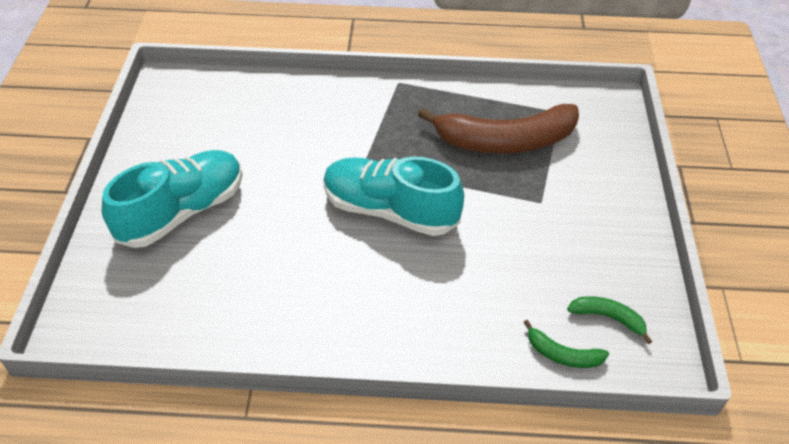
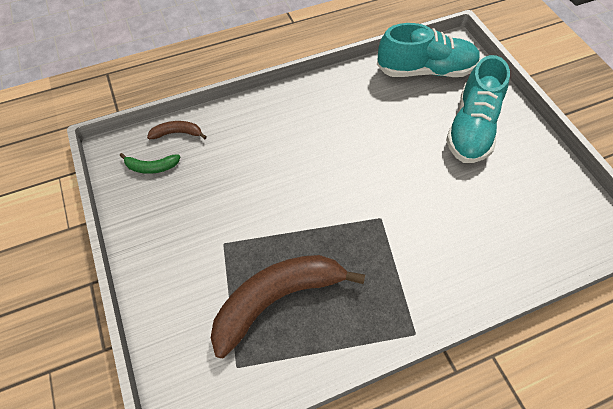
camera: 155 degrees right, 10 degrees up
turquoise shoe [323,156,464,236] -> turquoise shoe moved to [377,23,480,77]
green banana [523,320,609,368] -> brown banana [147,121,207,139]

